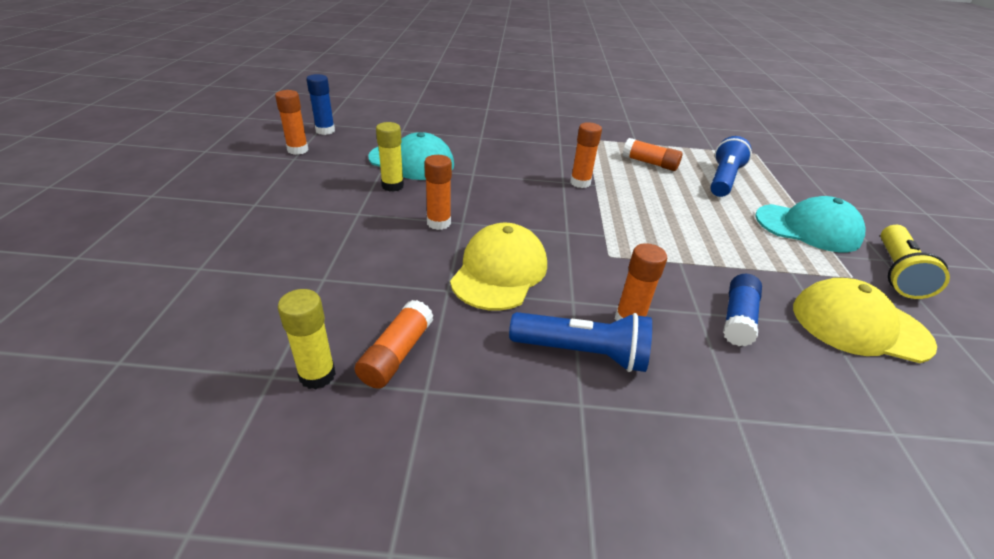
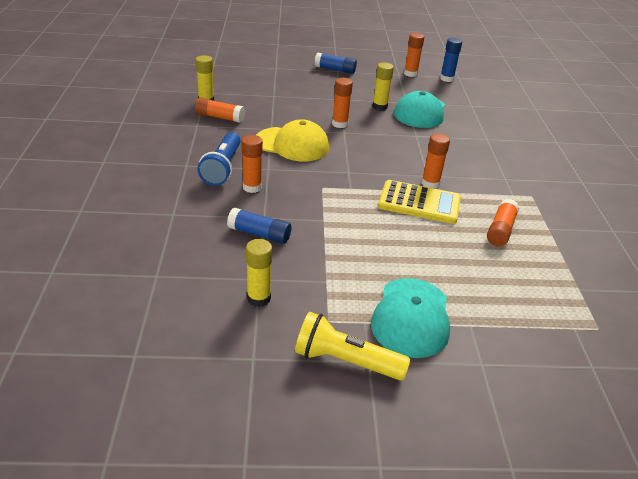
camera: 85 degrees right, 0 degrees up
blue flashlight [710,136,752,197] -> none
yellow cap [793,278,937,363] -> yellow glue stick [246,239,272,307]
none -> blue glue stick [315,52,357,74]
none -> yellow calculator [378,180,461,224]

